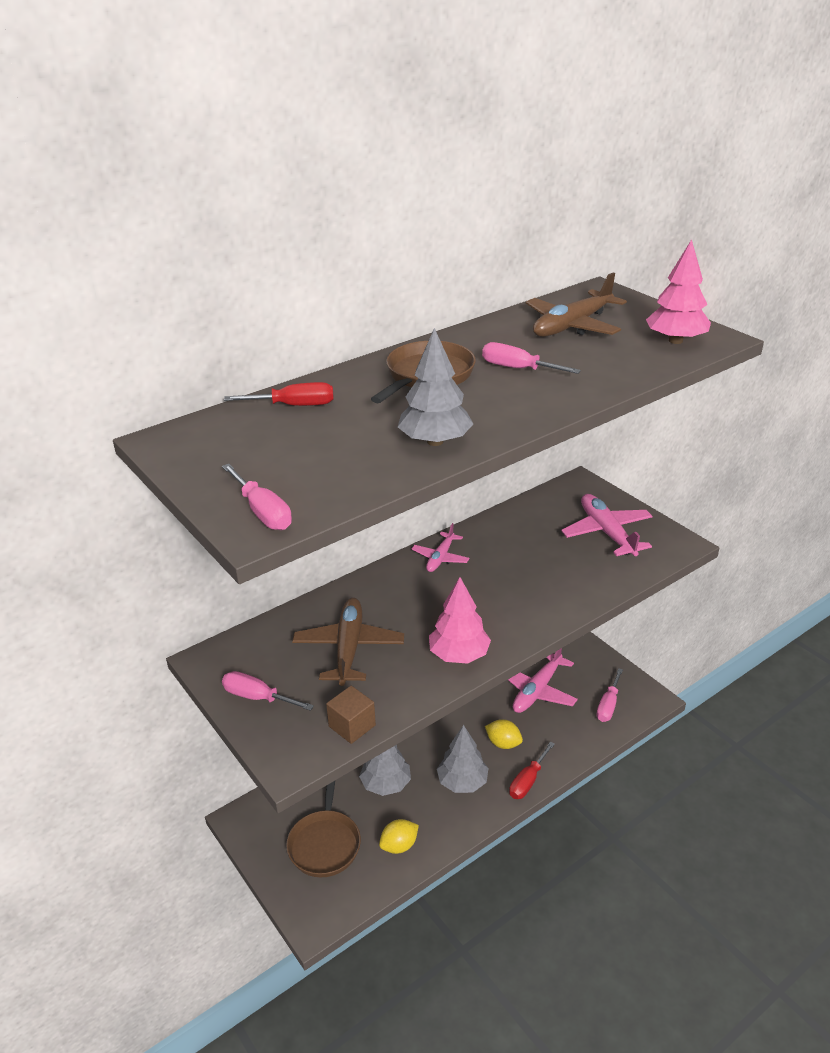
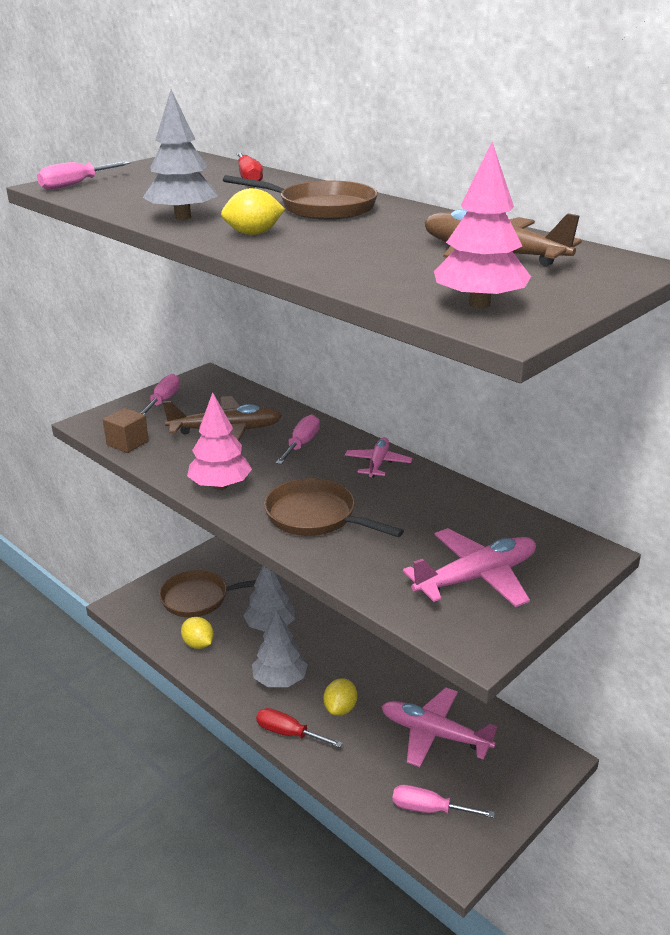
camera: 80 degrees right, 5 degrees down
pink plane [412,523,470,572] -> pink plane turned 90 degrees clockwise [345,437,412,477]
pink screwdriver [482,342,581,374] -> pink screwdriver moved to [276,415,320,464]
none -> yellow lemon [221,188,285,235]
none -> brown pan [264,478,404,537]

